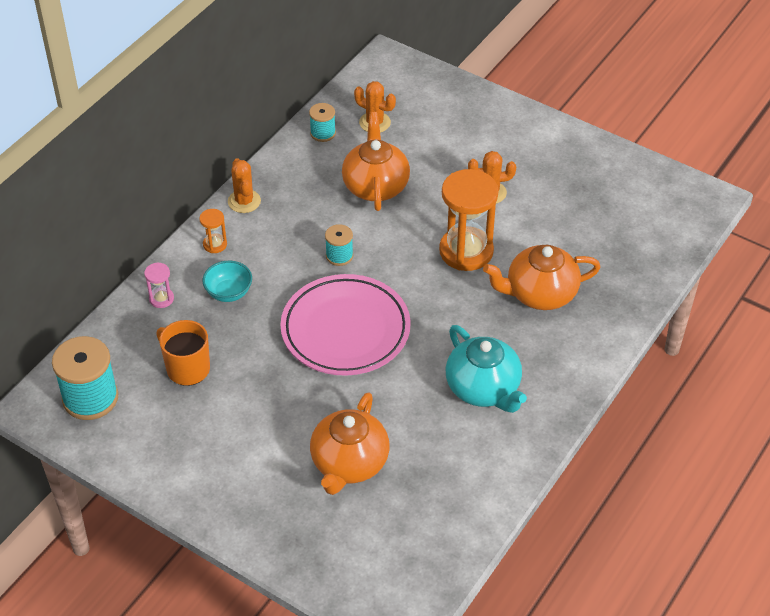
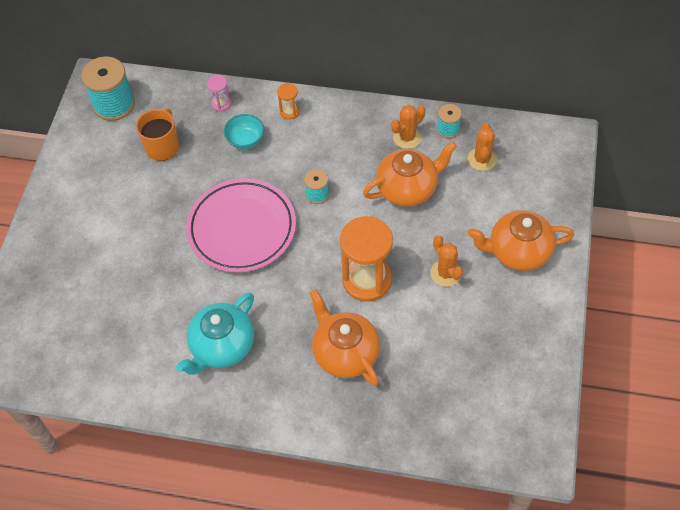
camera: 70 degrees right, 10 degrees up
orange cactus [228,158,261,213] -> orange cactus moved to [391,105,425,149]
orange teapot [310,392,389,495] -> orange teapot moved to [468,210,574,271]

